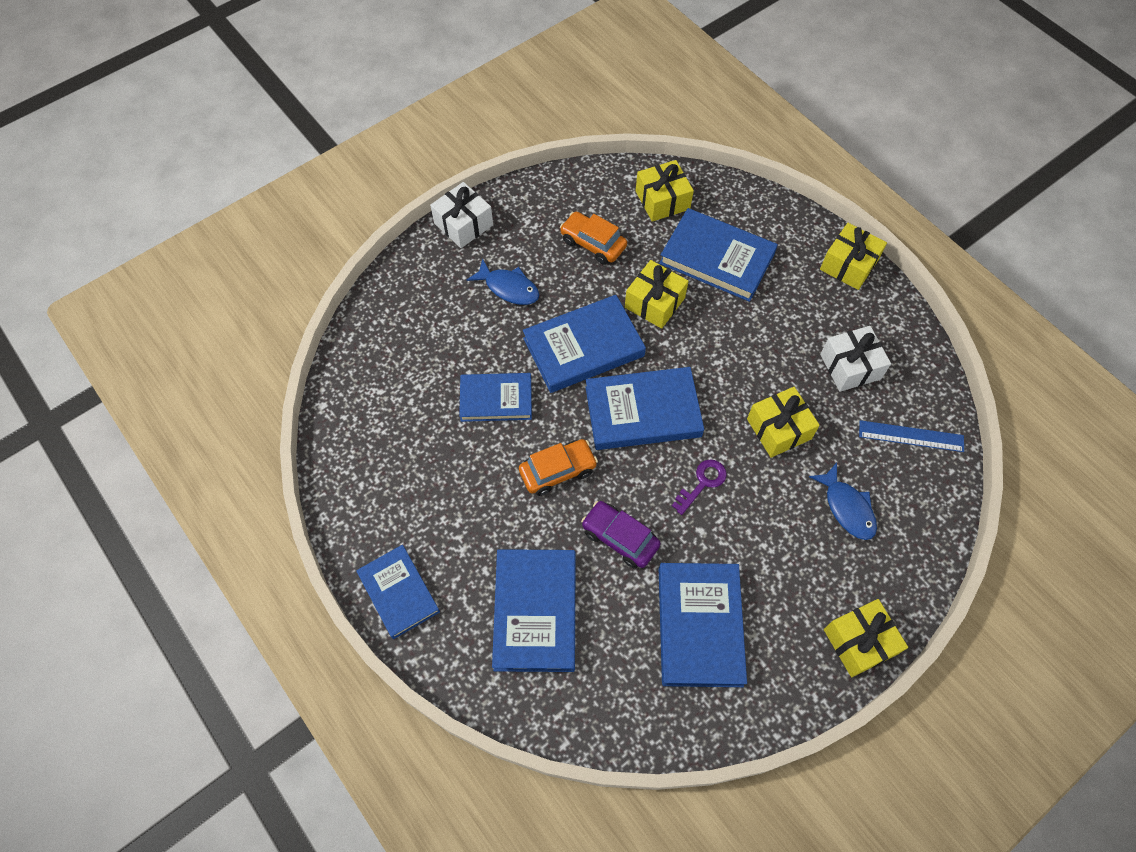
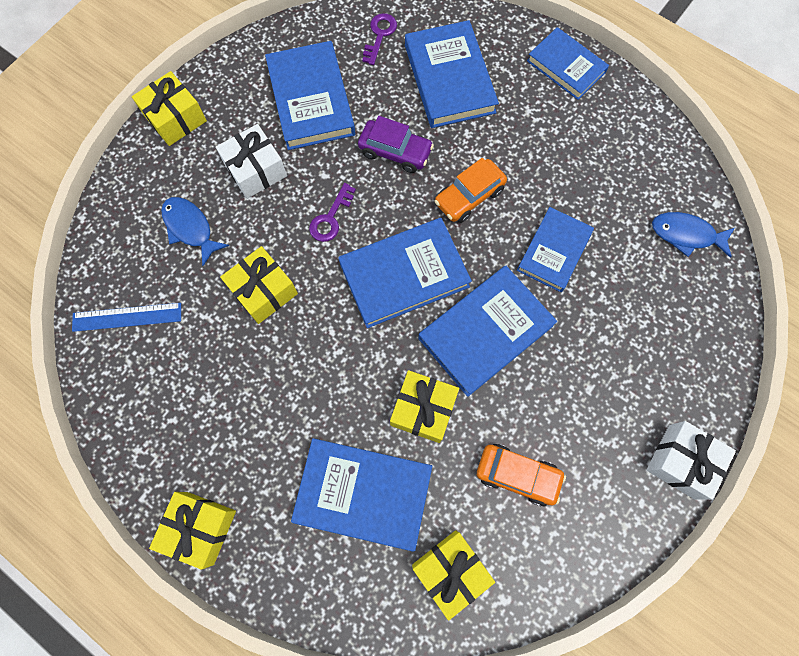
camera: 165 degrees right, 10 degrees up
blue book [459,373,532,422] -> blue book turned 45 degrees counterclockwise [517,207,594,292]
blue fish [467,258,539,305] -> blue fish moved to [652,212,735,258]
white gift [820,326,891,392] -> white gift moved to [216,124,287,199]
none -> purple key [362,13,397,65]

